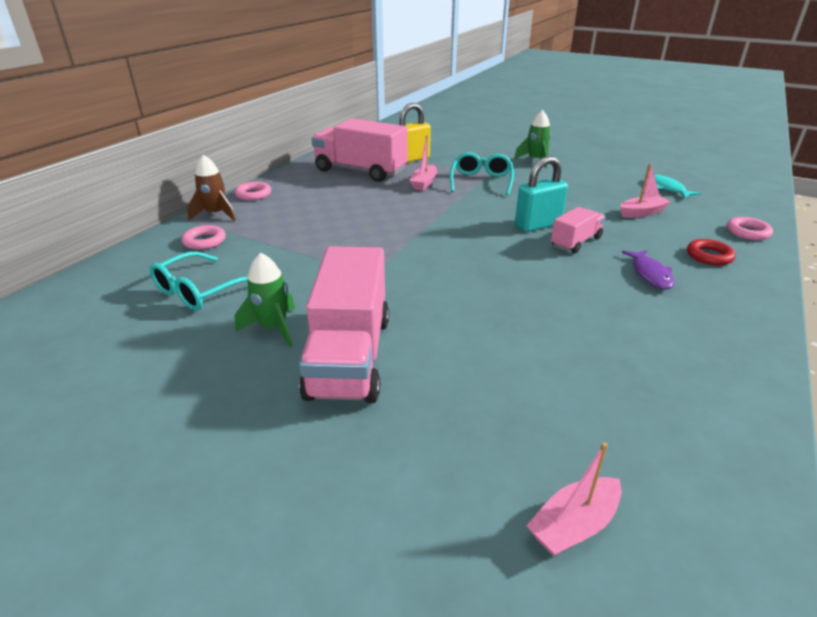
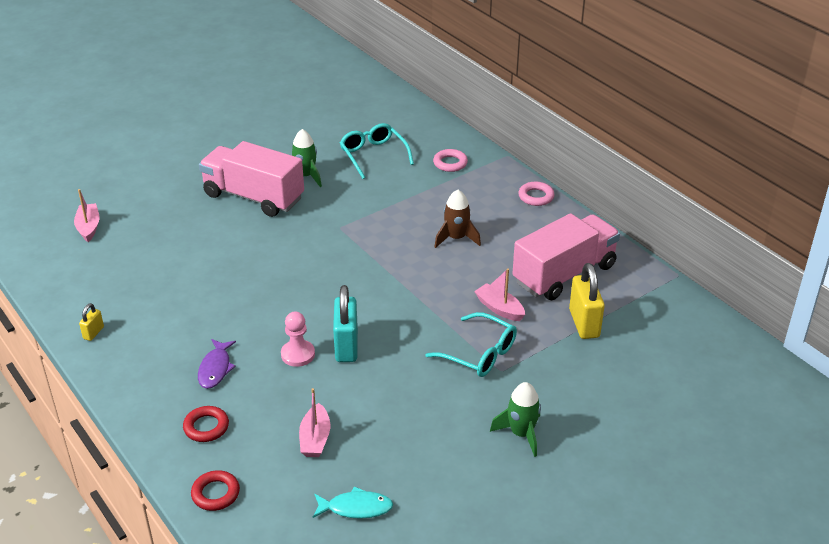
camera: 115 degrees right, 5 degrees up
brown rocket [187,155,236,221] -> brown rocket moved to [434,190,481,248]
pink truck [551,207,606,253] -> pink pawn [281,312,315,367]
purple fish [622,250,674,289] -> purple fish turned 105 degrees counterclockwise [198,339,236,389]
pink ring [727,217,773,240] -> red ring [191,470,240,511]
none -> yellow padlock [79,303,104,341]

